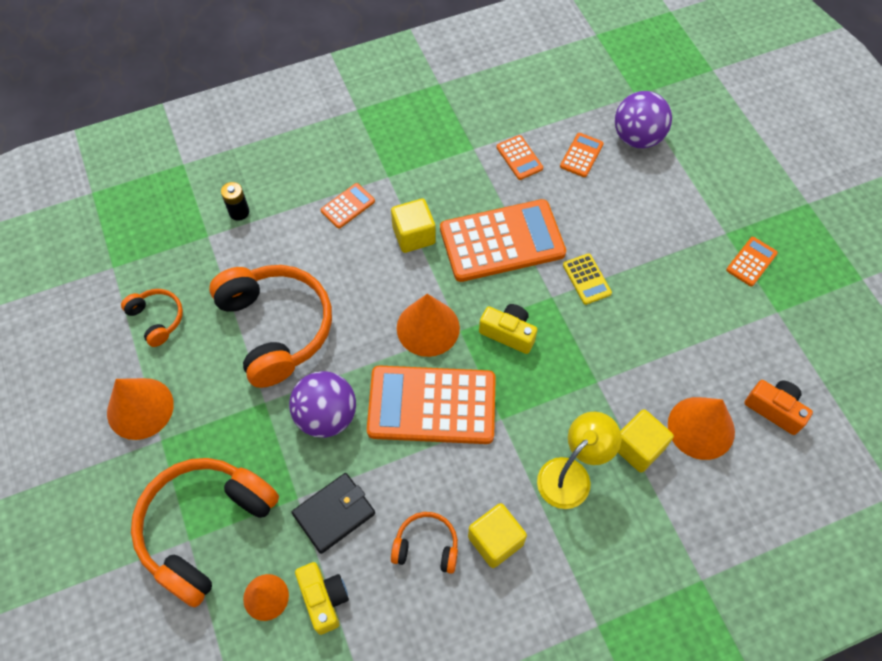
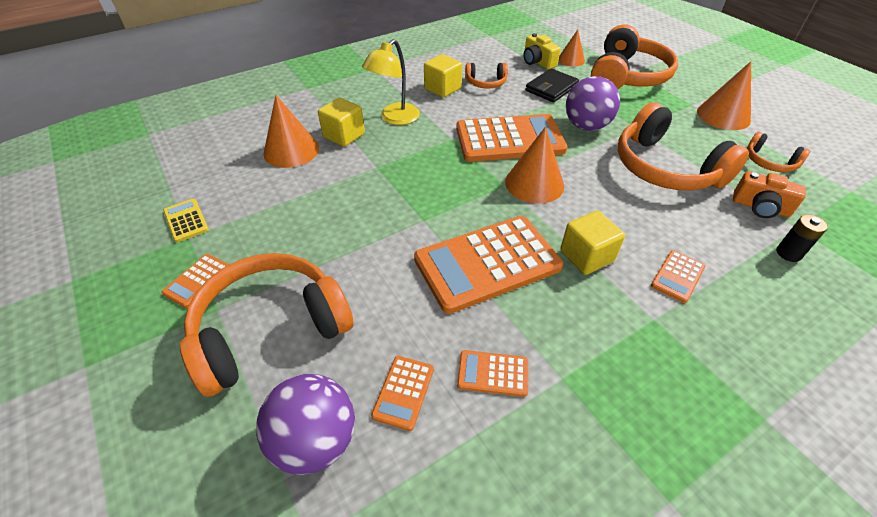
camera: 170 degrees right, 15 degrees down
yellow camera [479,304,538,354] -> none
orange calculator [497,135,543,180] -> orange calculator turned 45 degrees counterclockwise [457,350,528,397]
yellow calculator [563,253,612,305] -> yellow calculator moved to [163,199,209,242]
orange camera [744,380,813,435] -> orange camera moved to [733,171,806,218]
none -> orange headphones [180,253,354,397]

